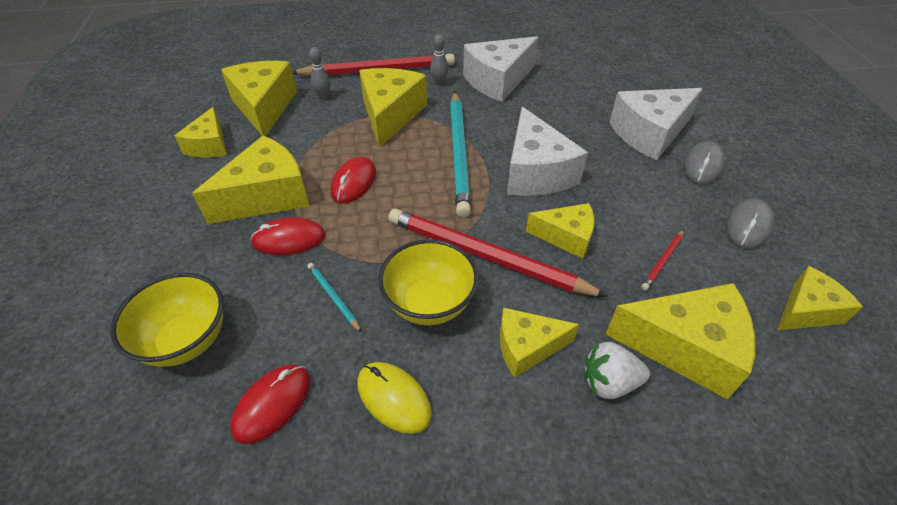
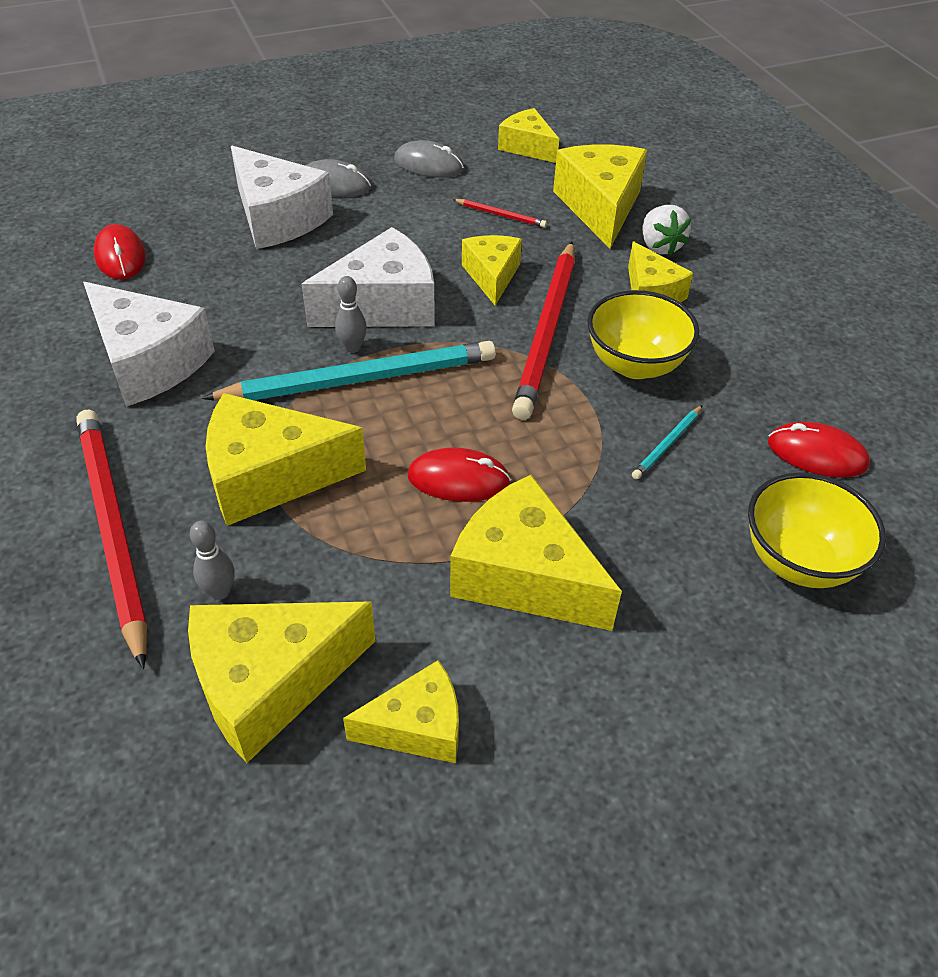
camera: 105 degrees left, 0 degrees up
red mouse [250,217,326,255] -> red mouse moved to [94,224,146,280]
yellow mouse [357,362,432,434] -> none
grey bowling pin [430,34,448,86] -> grey bowling pin moved to [335,276,367,353]

